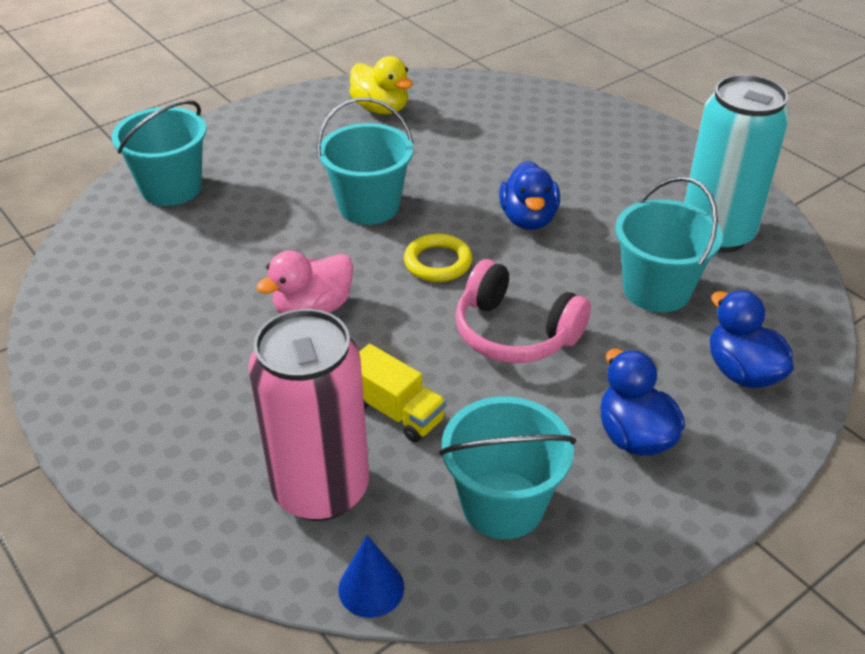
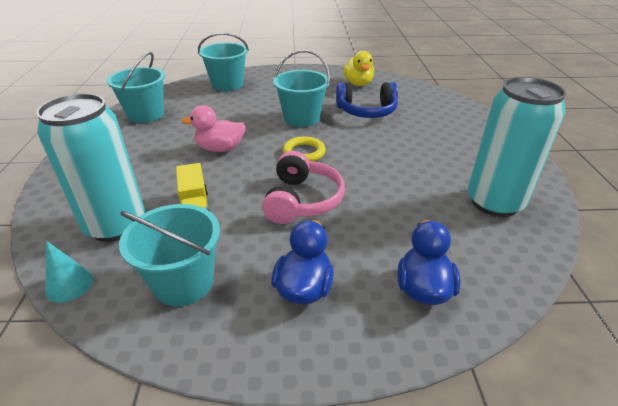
camera: 35 degrees right, 5 degrees down
pink can [248,309,369,521] -> turquoise can [36,93,145,242]
blue cone [338,535,404,618] -> turquoise cone [45,241,93,303]
pink headphones [455,259,591,363] -> pink headphones turned 150 degrees counterclockwise [262,151,345,224]
blue duck [499,161,560,230] -> none
turquoise bucket [615,177,723,312] -> turquoise bucket moved to [107,52,165,123]
none -> blue headphones [336,82,398,118]

